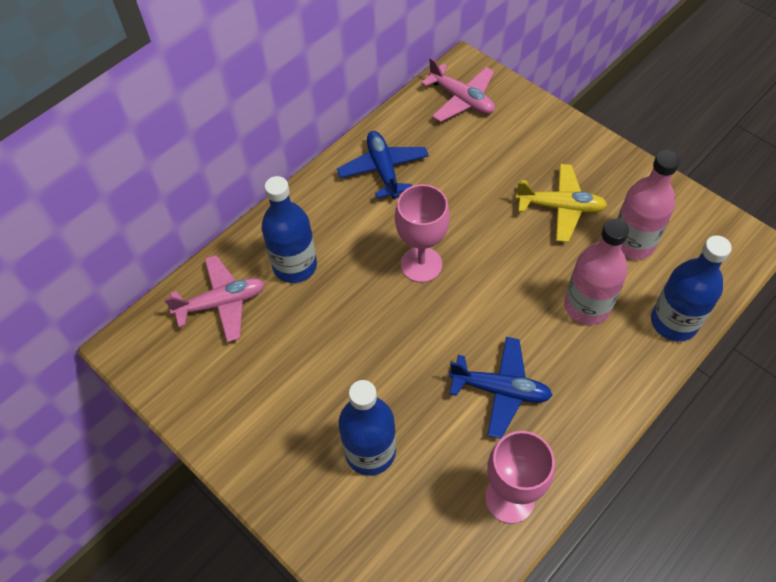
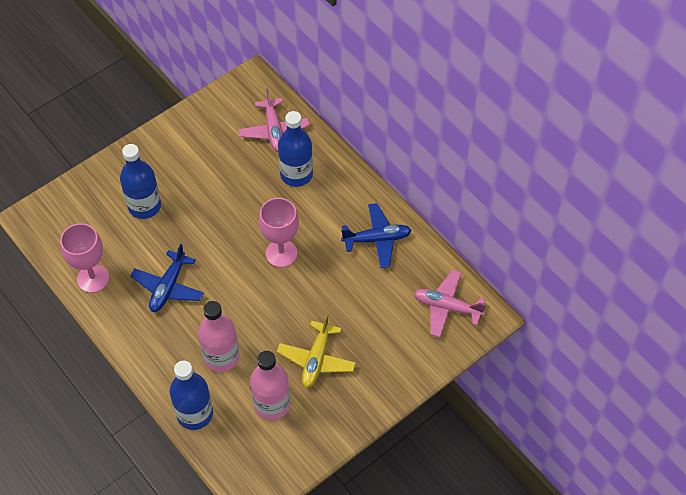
camera: 95 degrees right, 0 degrees up
pink plane [421,57,495,122] -> pink plane turned 60 degrees clockwise [414,270,486,337]

